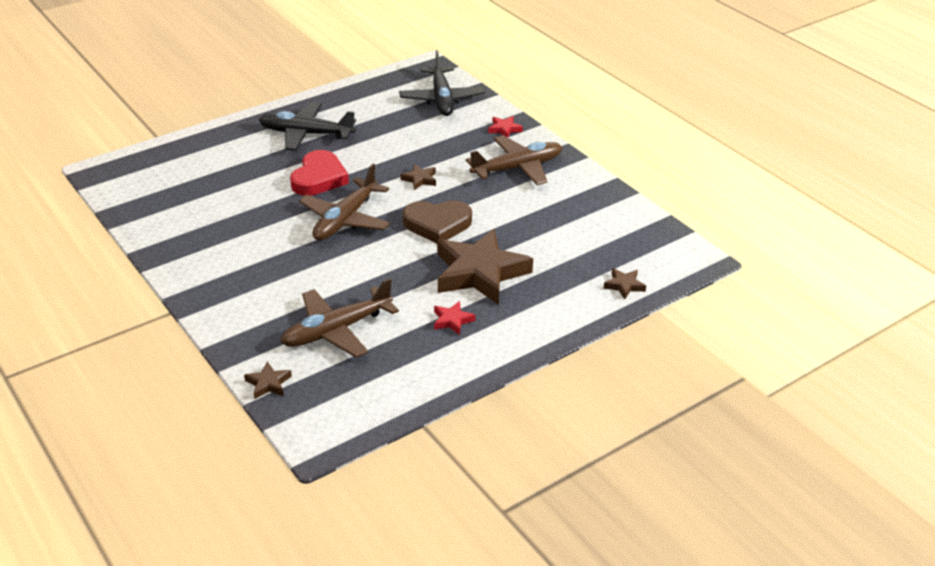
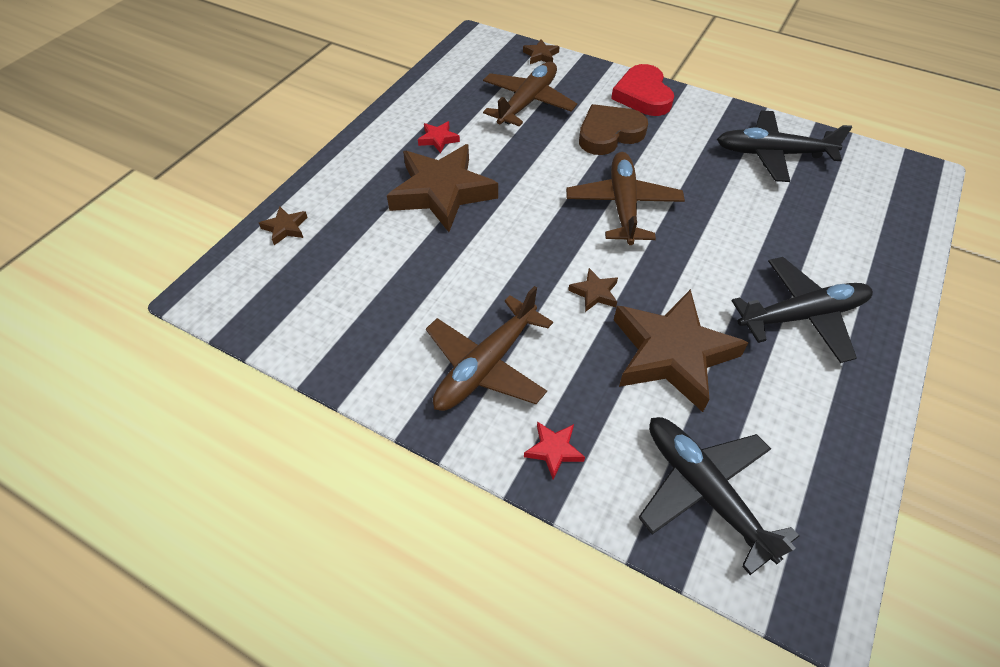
camera: 155 degrees right, 15 degrees up
red heart [290,150,349,196] -> red heart moved to [611,64,674,116]
brown heart [403,200,472,243] -> brown heart moved to [579,104,648,155]
none -> brown star [614,289,749,412]
none -> black plane [717,110,852,182]

